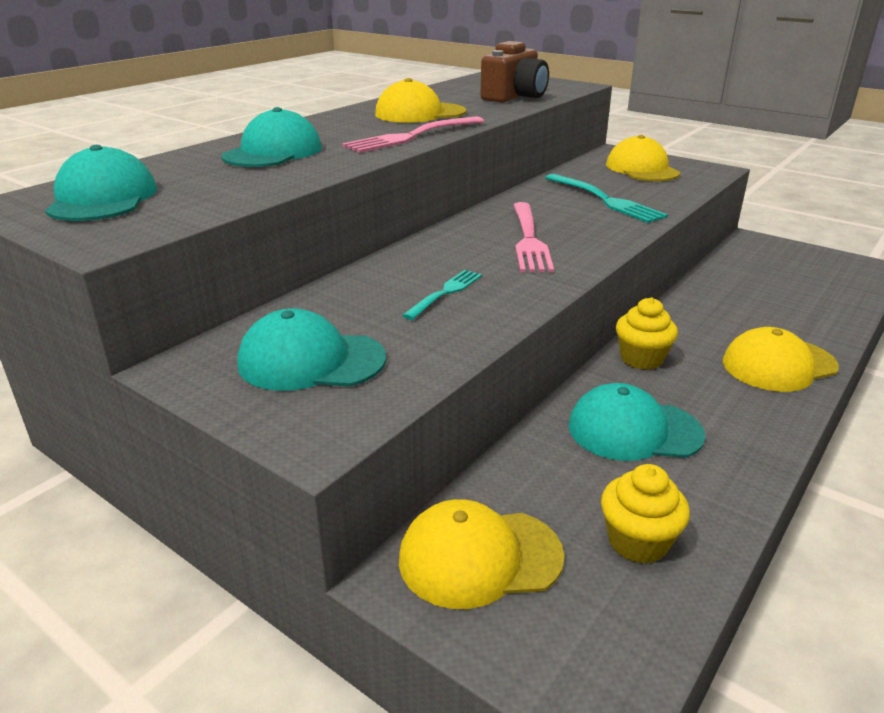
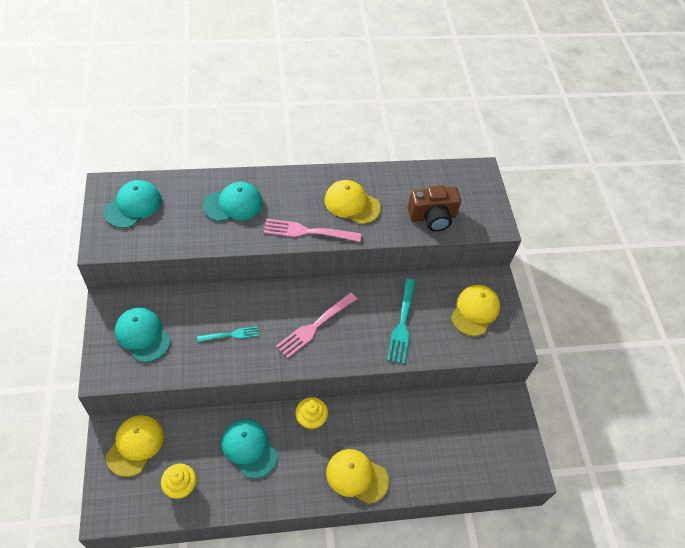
camera: 40 degrees right, 25 degrees up
yellow cap [399,499,565,609] -> yellow cap turned 75 degrees clockwise [106,415,164,477]

